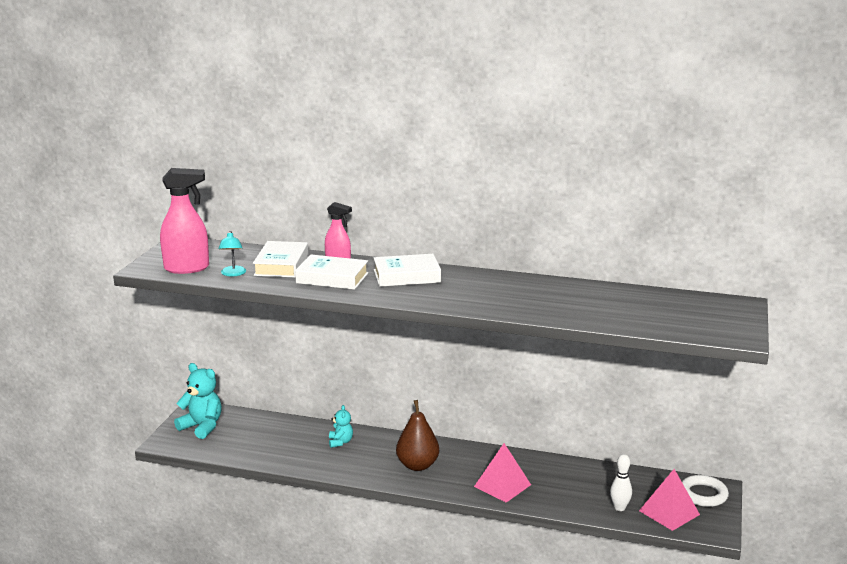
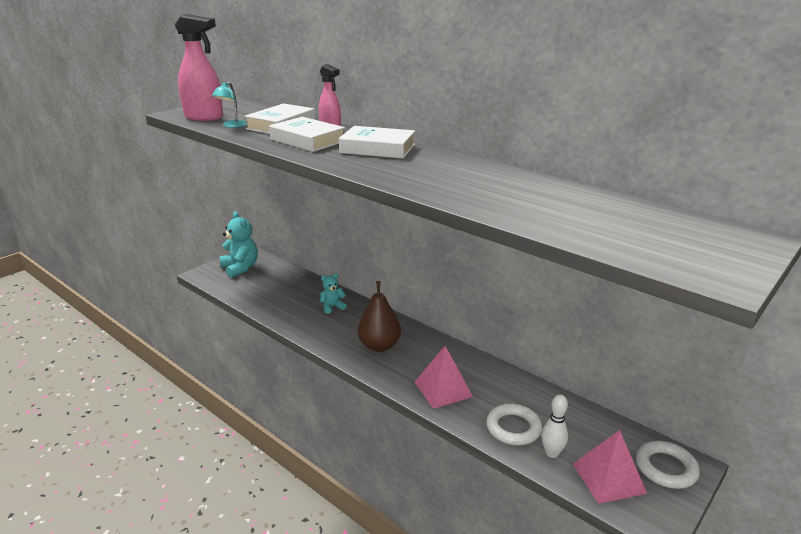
camera: 25 degrees right, 5 degrees up
turquoise teddy bear [329,405,353,448] -> turquoise teddy bear turned 135 degrees counterclockwise [320,273,347,314]
none -> white ring [486,403,542,446]

